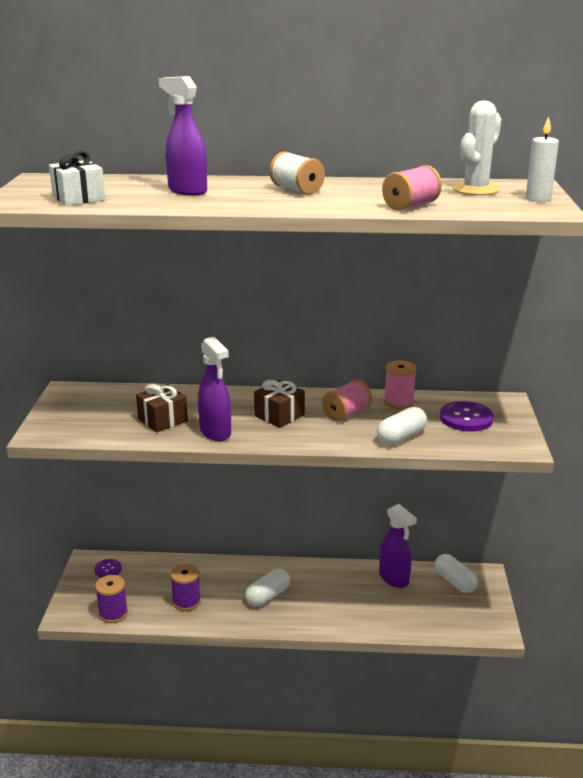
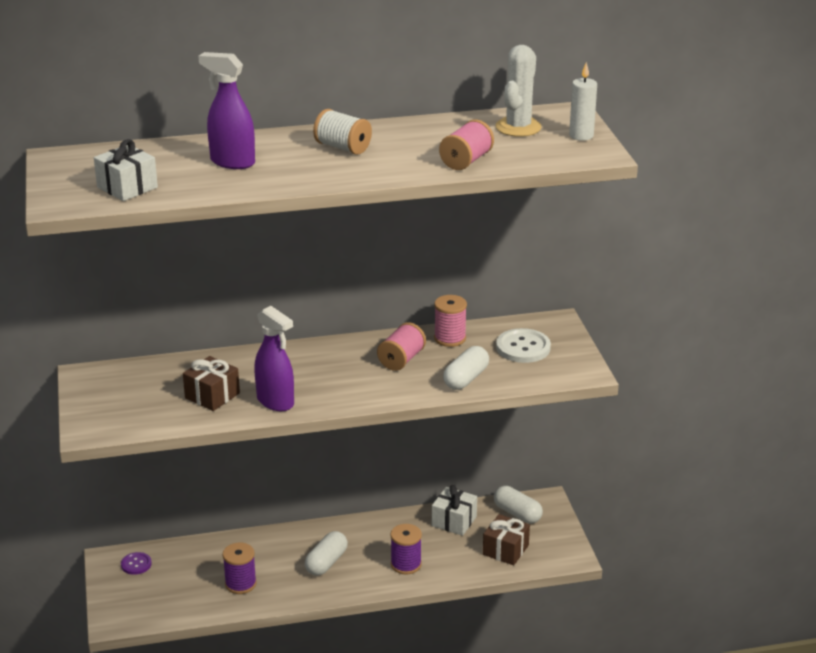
camera: 15 degrees left, 5 degrees up
purple spool [95,575,128,623] -> purple spool moved to [391,524,422,574]
brown gift [254,380,305,428] -> brown gift moved to [483,514,530,565]
purple spray bottle [379,504,417,588] -> white gift [432,485,477,536]
purple button [440,401,494,432] -> white button [496,328,551,363]

